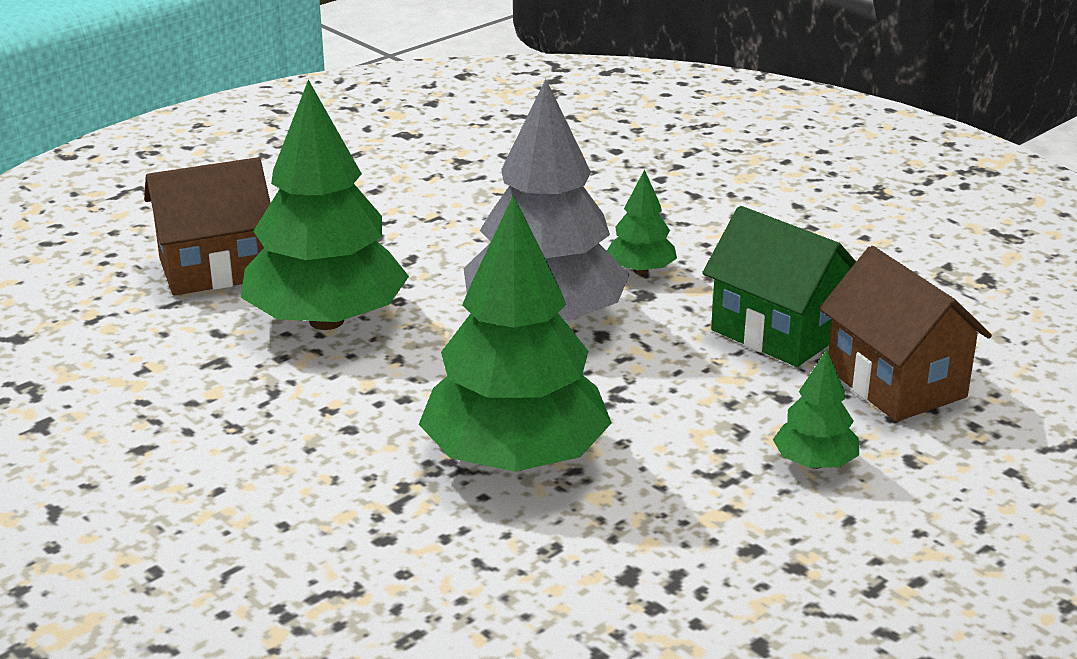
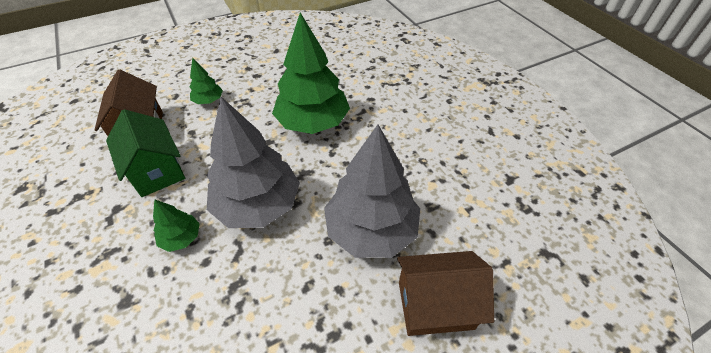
camera: 165 degrees left, 20 degrees up
green tree [241,80,409,330] -> grey tree [324,125,420,258]

